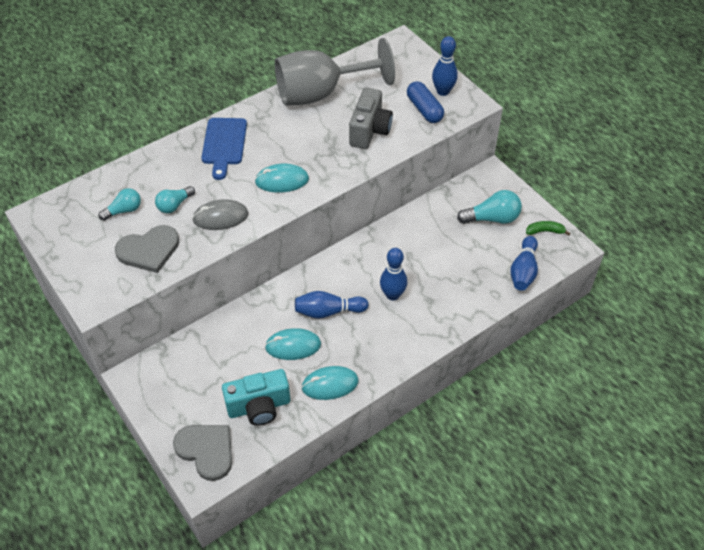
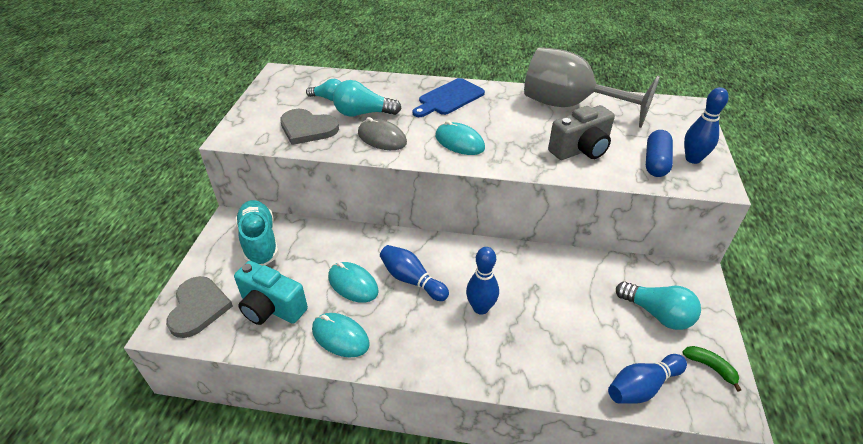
camera: 45 degrees right, 10 degrees down
turquoise light bulb [155,186,195,213] -> turquoise light bulb [333,80,402,117], size x1.56
none -> turquoise shoe [235,200,279,266]

